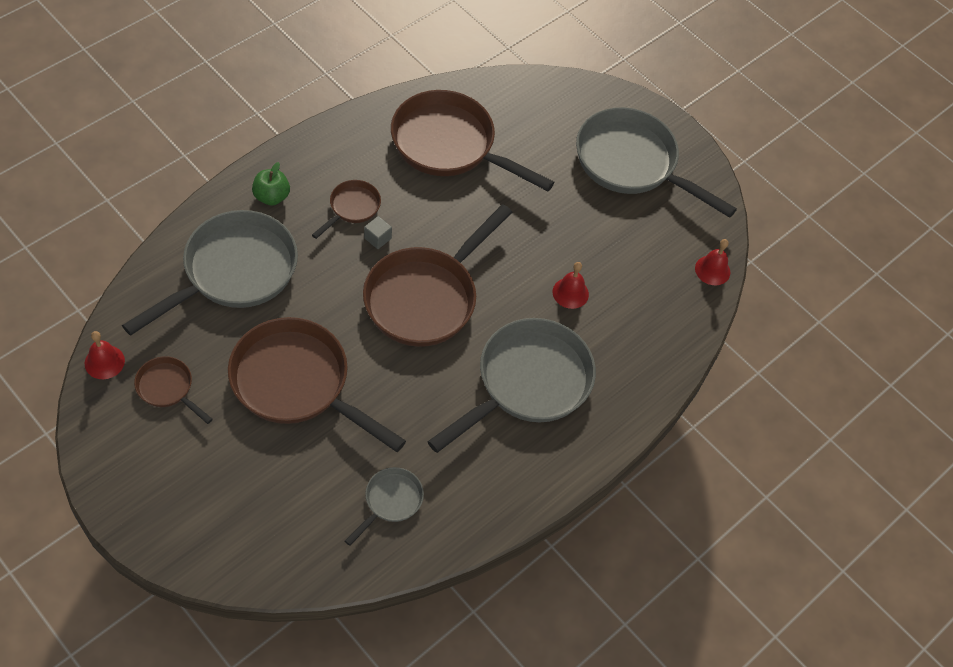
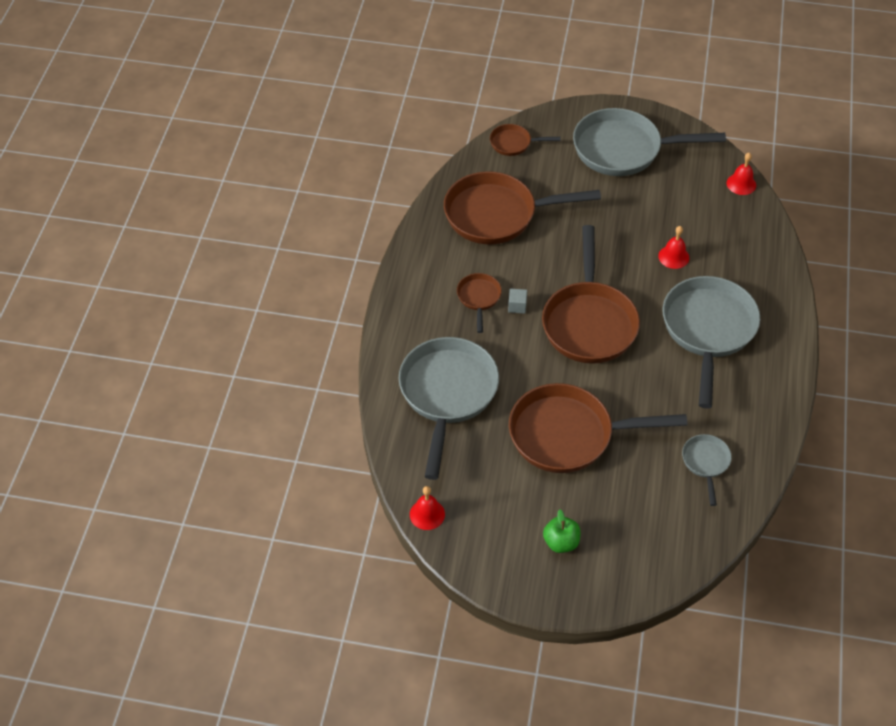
camera: 30 degrees left, 5 degrees down
brown pan [134,356,213,424] -> brown pan moved to [490,124,561,156]
green apple [252,162,290,206] -> green apple moved to [543,510,581,553]

